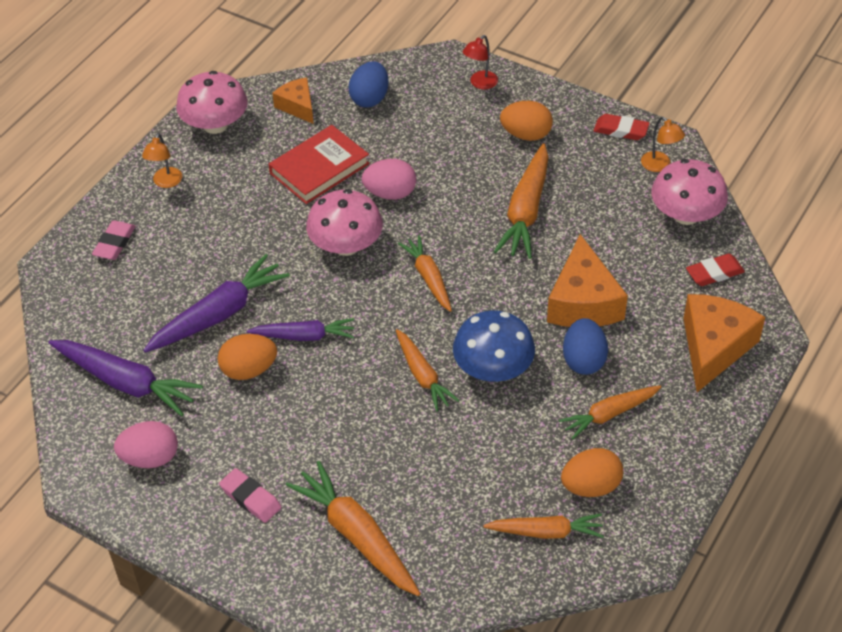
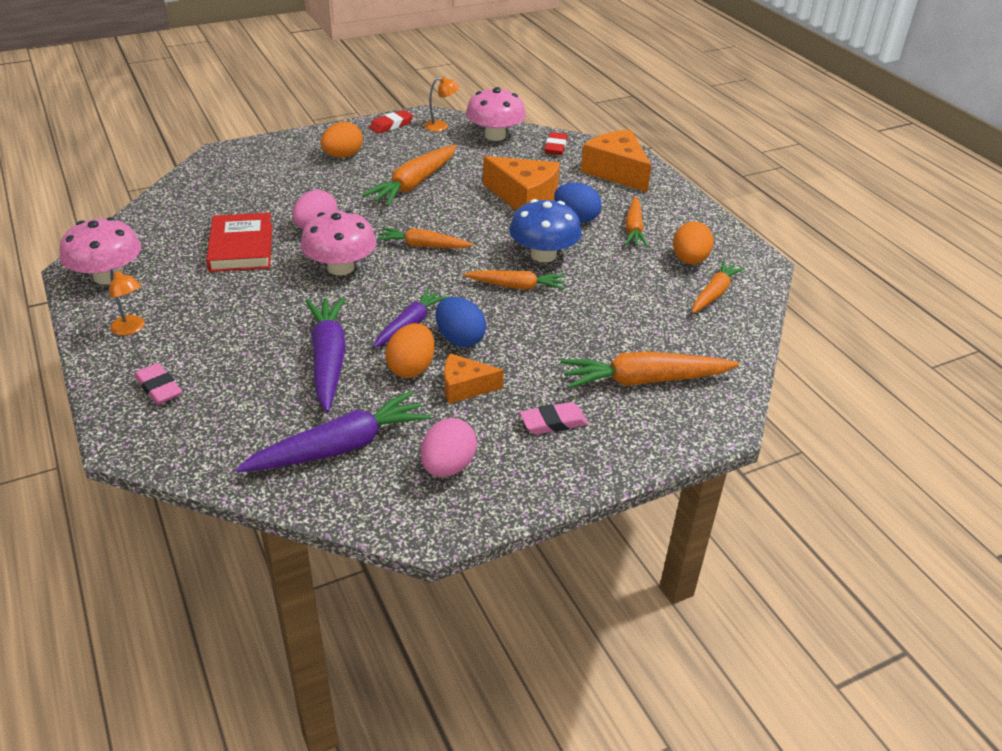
camera: 60 degrees left, 10 degrees down
orange cheese [272,77,314,124] -> orange cheese moved to [444,353,504,404]
blue egg [348,61,389,107] -> blue egg moved to [435,297,486,347]
red lamp [463,35,498,89] -> none
orange carrot [494,143,548,259] -> orange carrot turned 75 degrees clockwise [362,145,456,206]

